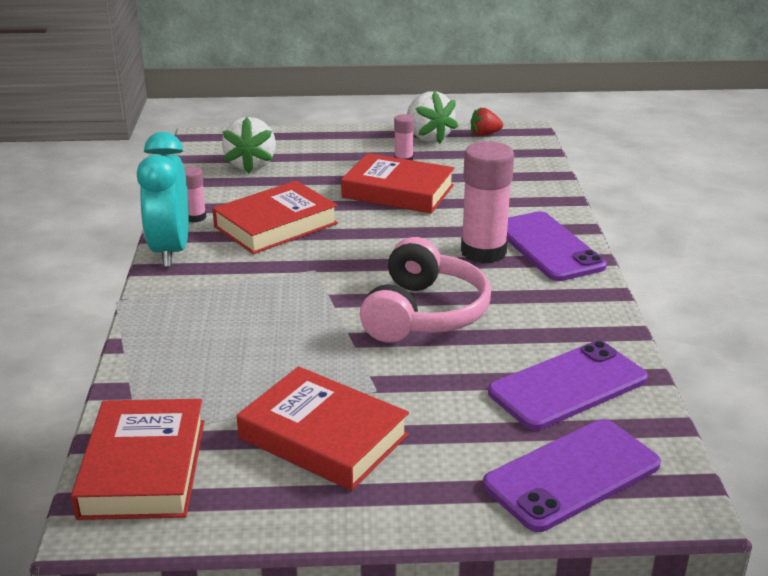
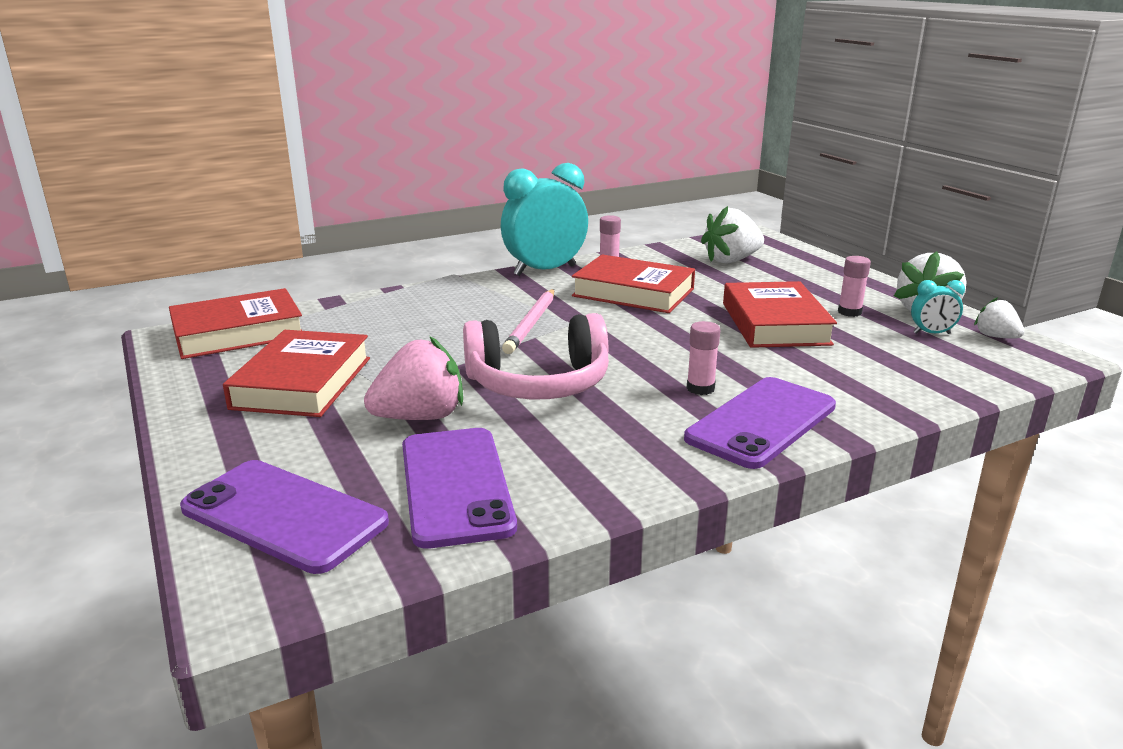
camera: 65 degrees right, 5 degrees down
pink glue stick [461,141,514,264] -> pink glue stick [687,321,720,395], size x0.49
red strawberry [471,107,503,136] -> white strawberry [974,297,1024,339]
purple phone [488,341,648,430] -> purple phone turned 45 degrees clockwise [402,428,517,549]
none -> pink strawberry [364,336,463,420]
none -> pink pencil [502,289,554,354]
none -> turquoise clock [911,280,965,334]

